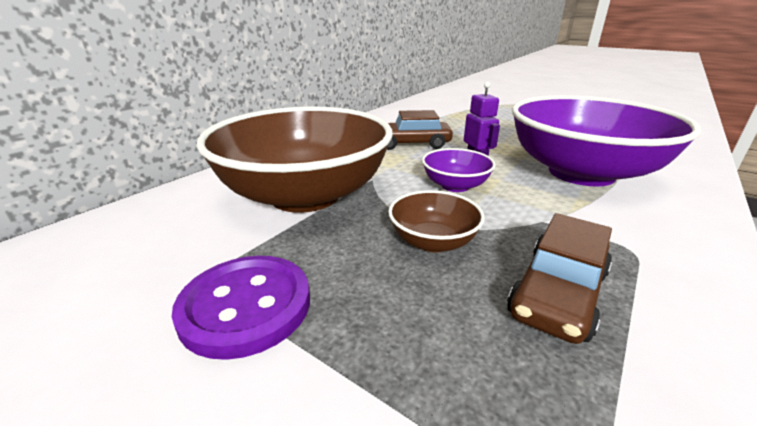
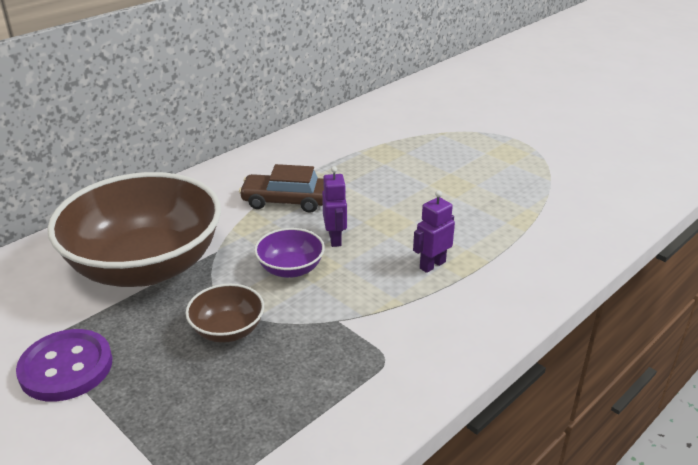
camera: 10 degrees right, 5 degrees up
brown car [507,213,612,344] -> none
purple bowl [512,95,701,186] -> purple robot [413,190,455,273]

